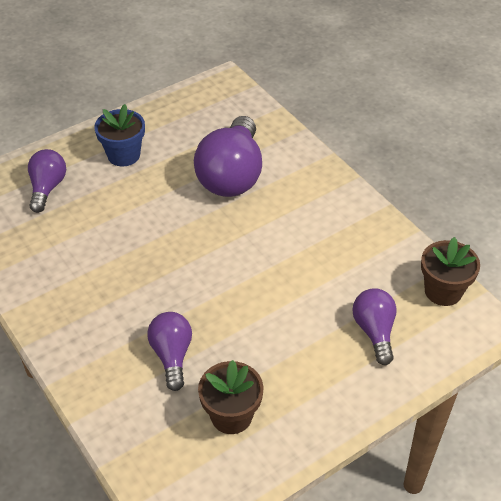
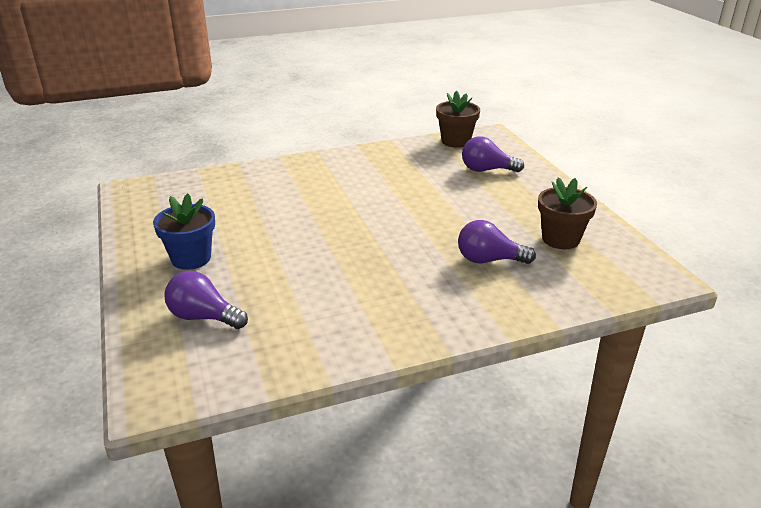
camera: 75 degrees left, 15 degrees down
purple light bulb [194,116,262,197] -> none

